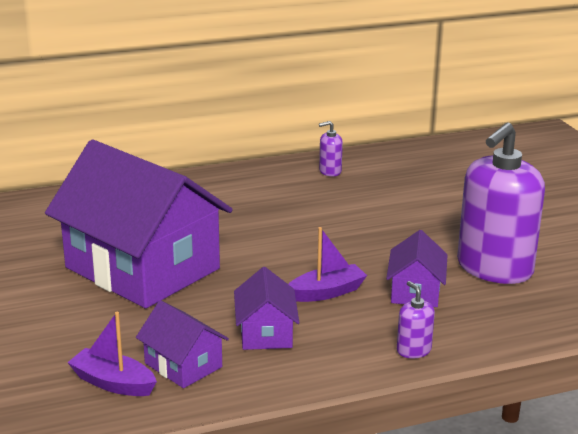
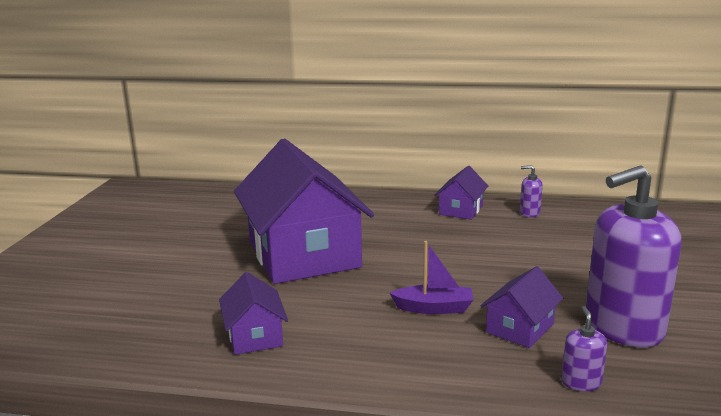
camera: 30 degrees right, 5 degrees down
purple boat [67,312,157,396] -> none
purple house [234,267,299,350] -> purple house moved to [435,166,488,220]
purple soap dispenser [397,281,435,358] -> purple soap dispenser moved to [561,306,607,391]

